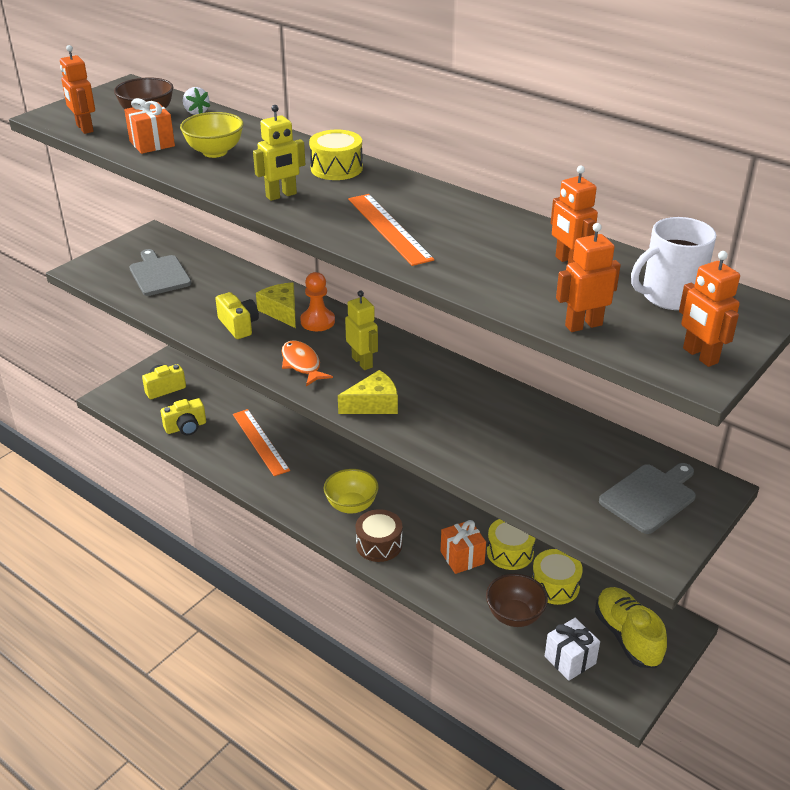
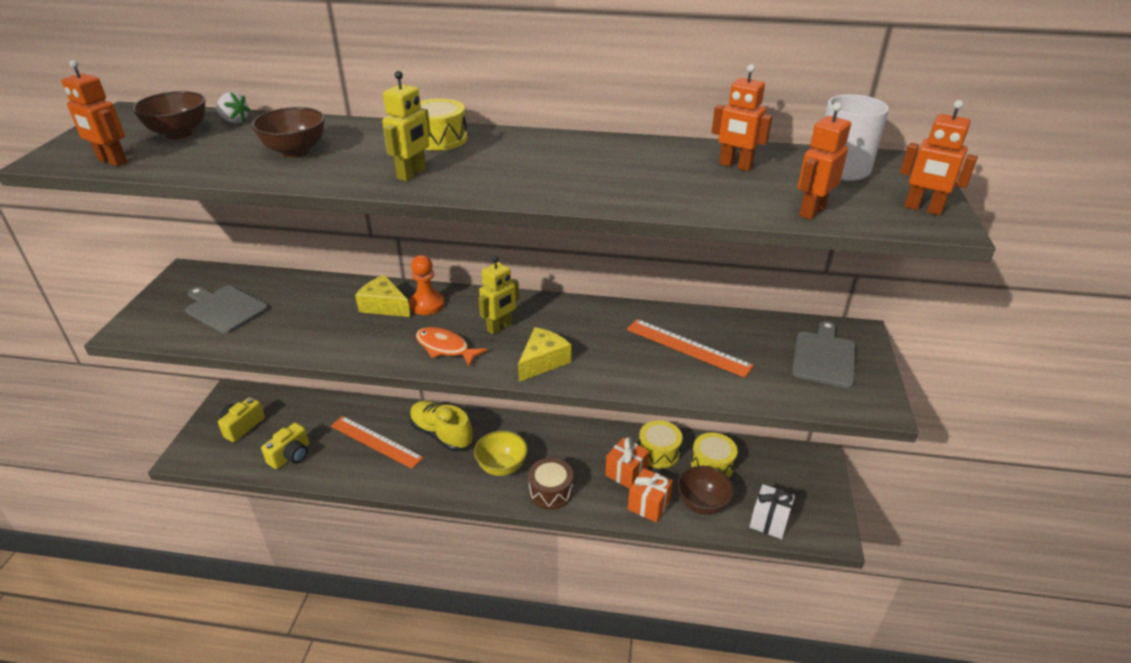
camera: 30 degrees left, 0 degrees up
orange gift [124,98,175,154] -> orange gift moved to [628,468,673,522]
yellow bowl [180,112,243,158] -> brown bowl [251,107,325,158]
yellow camera [215,292,259,339] -> none
yellow robot [345,291,378,370] -> yellow robot turned 105 degrees clockwise [478,256,519,335]
orange ruler [348,194,434,266] -> orange ruler moved to [627,319,754,378]
yellow shoe [595,587,667,668] -> yellow shoe moved to [409,400,473,451]

